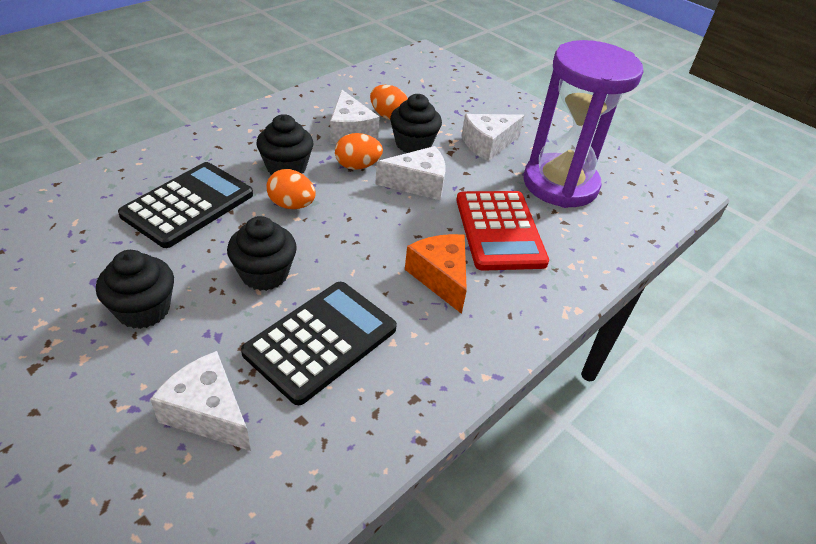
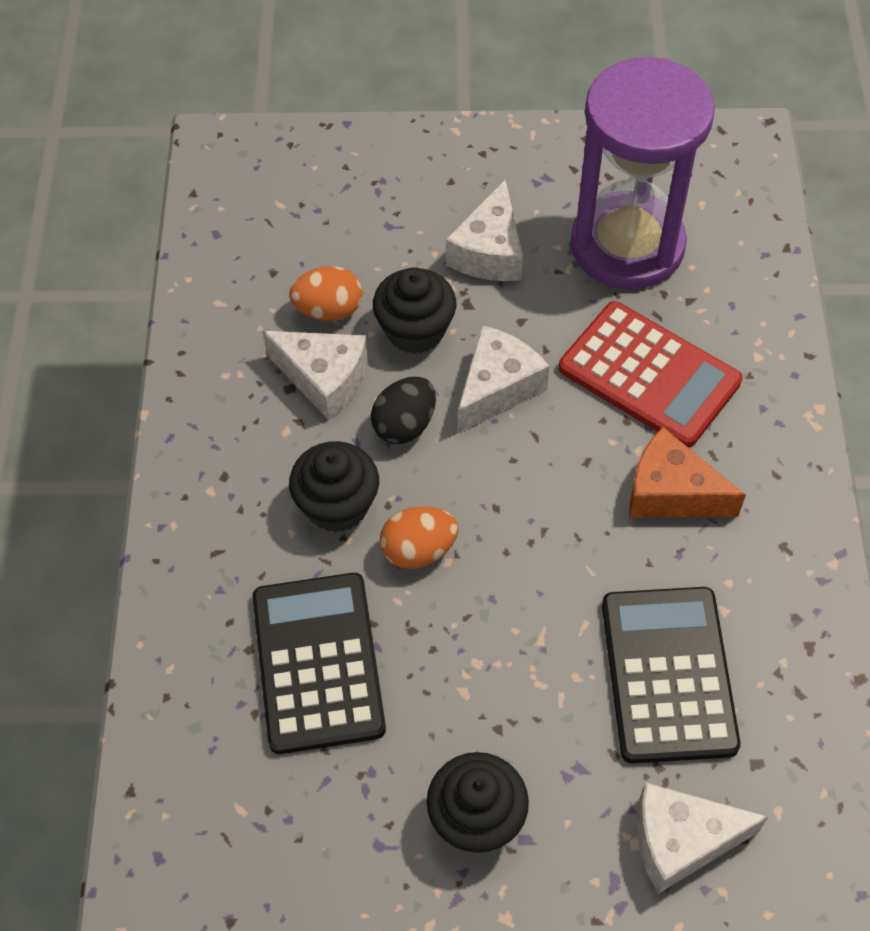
camera: 40 degrees left, 15 degrees up
black cupcake [227,216,297,291] -> none
orange egg [335,133,383,170] -> black egg [371,376,436,444]

